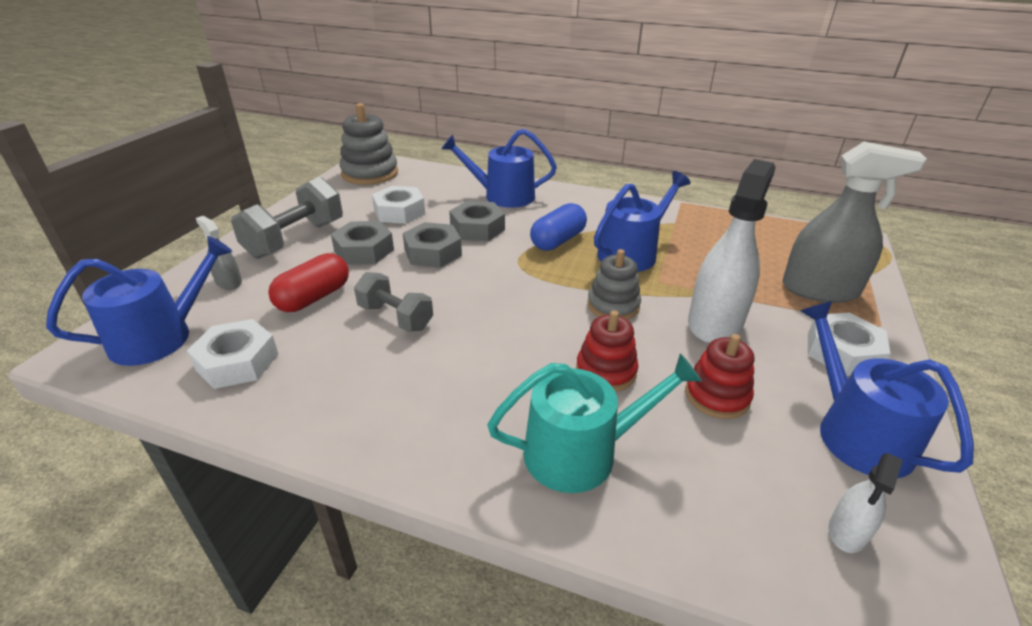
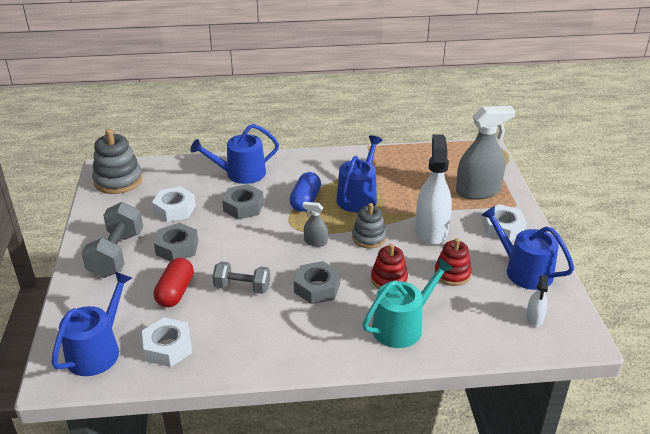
camera: 25 degrees left, 0 degrees up
grey spray bottle [196,216,242,290] -> grey spray bottle moved to [303,202,328,247]
grey nut [403,222,462,268] -> grey nut moved to [294,261,341,304]

